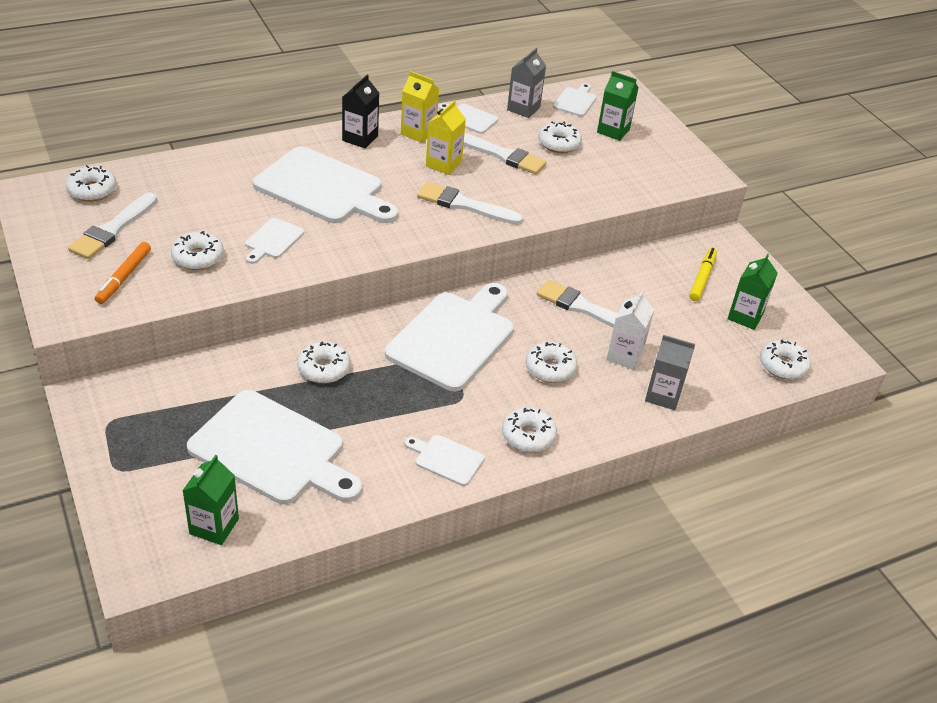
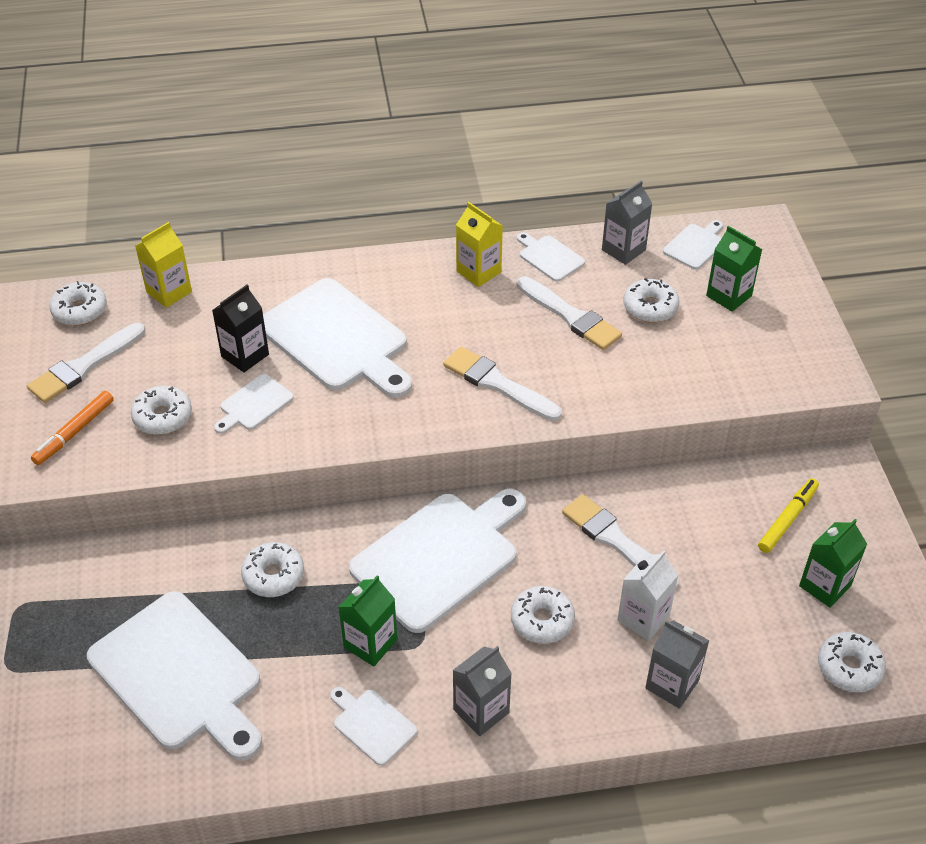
camera: 20 degrees right, 5 degrees up
green carton [182,455,239,545] -> green carton moved to [339,575,397,667]
black carton [342,75,379,148] -> black carton moved to [212,284,269,373]
yellow carton [426,100,466,175] -> yellow carton moved to [135,222,192,308]
white donut [502,407,557,452] -> grey carton [453,646,512,736]

